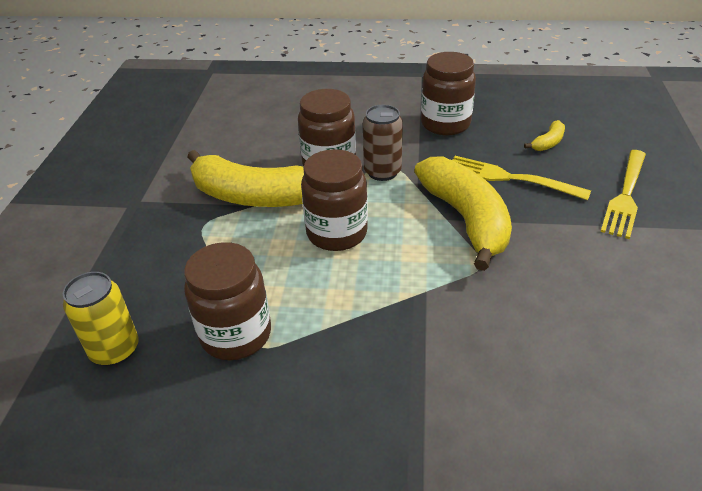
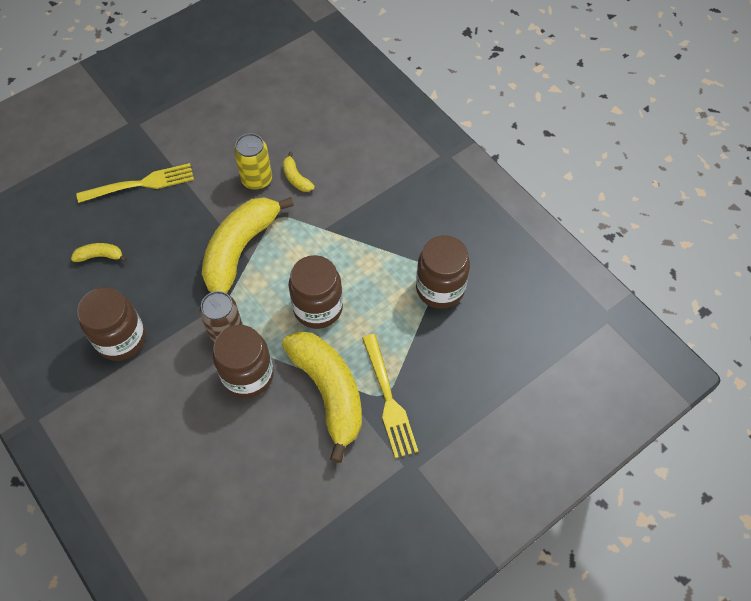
camera: 135 degrees left, 20 degrees up
yellow can [63,272,139,366] -> yellow can moved to [234,133,272,190]
yellow fork [452,156,591,200] -> yellow fork moved to [362,334,418,458]
none -> yellow banana [283,152,315,192]

